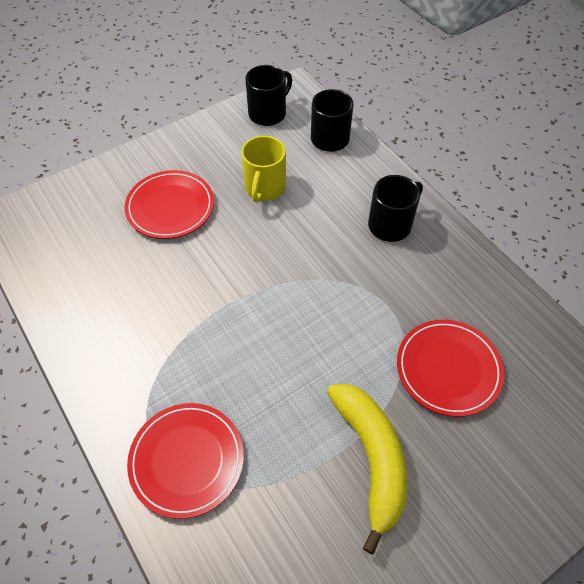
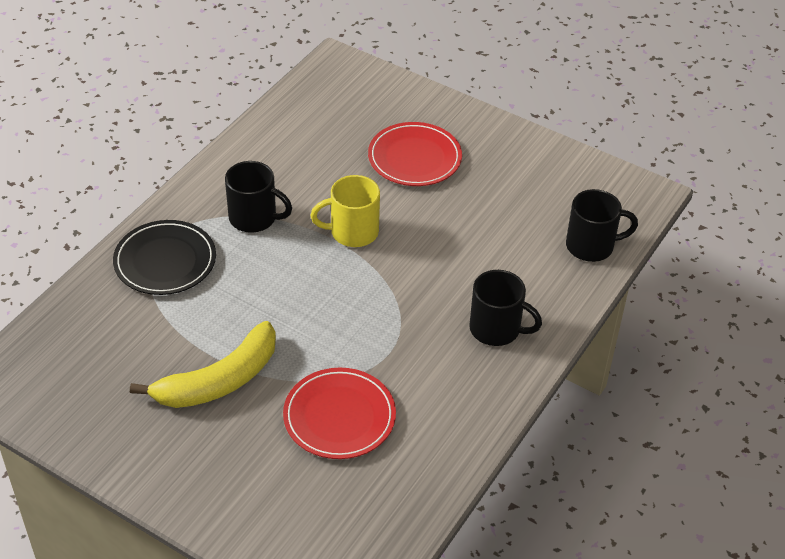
camera: 65 degrees right, 10 degrees down
red plate [127,403,244,519] -> black plate [113,220,216,295]
yellow mug [241,136,286,203] -> yellow mug moved to [310,175,380,247]
black mug [245,65,292,126] -> black mug moved to [225,161,292,233]

